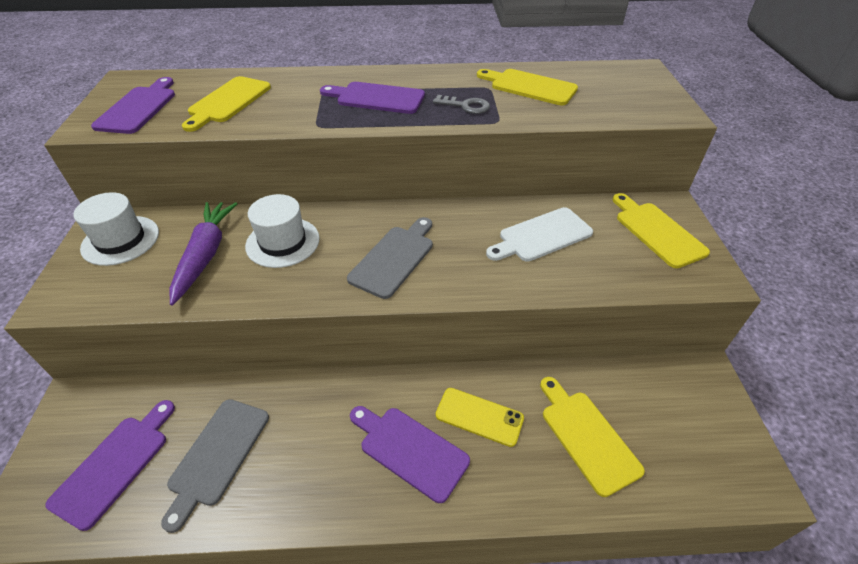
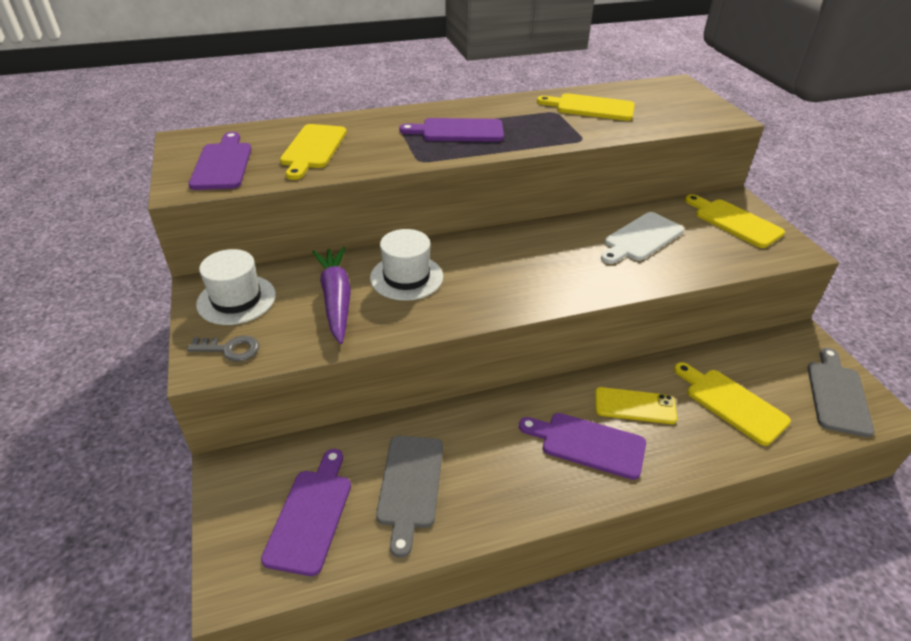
camera: 15 degrees left, 5 degrees down
grey cutting board [347,217,433,299] -> grey cutting board moved to [807,348,875,437]
grey key [433,95,490,114] -> grey key moved to [187,336,259,361]

